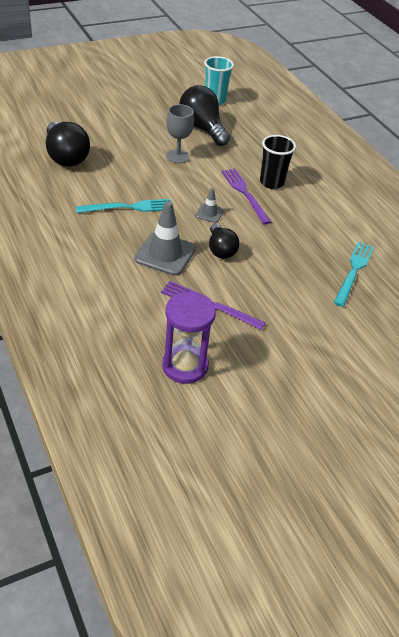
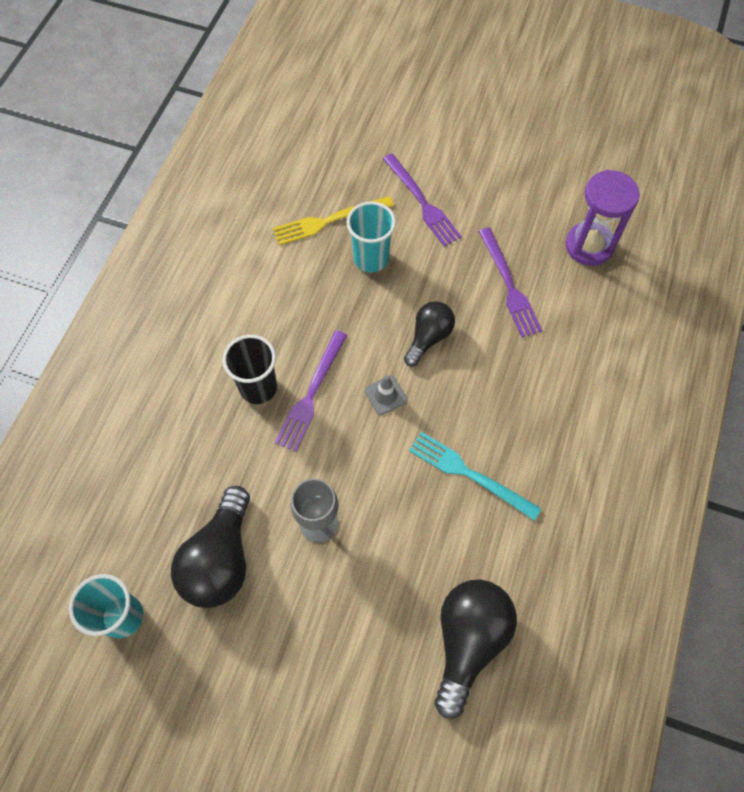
camera: 130 degrees left, 20 degrees up
grey traffic cone [134,201,196,276] -> none
turquoise fork [334,241,374,307] -> yellow fork [273,196,394,245]
none -> turquoise cup [346,201,396,272]
none -> purple fork [383,154,462,247]

